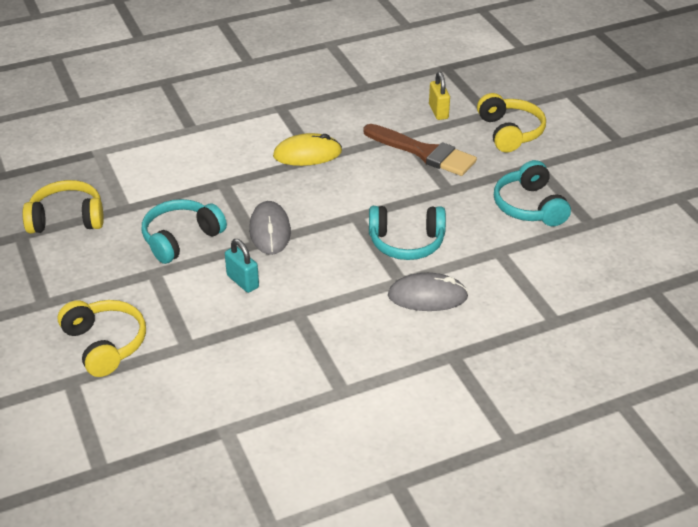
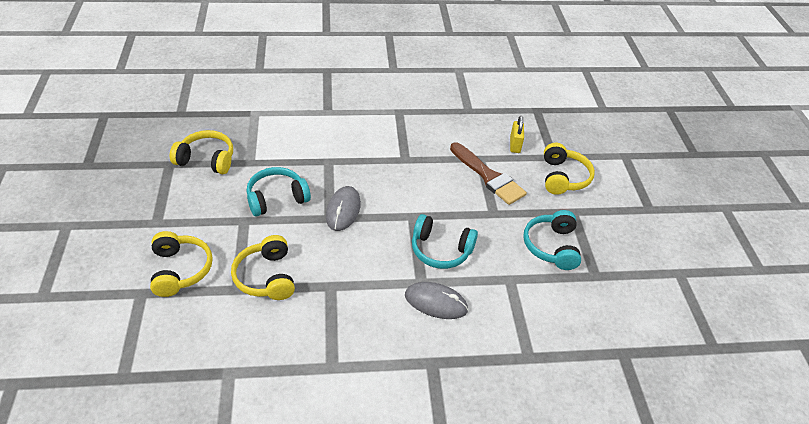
camera: 15 degrees right, 5 degrees up
turquoise padlock [225,239,259,293] -> none
yellow mouse [273,133,342,166] -> none
none -> yellow headphones [231,235,295,300]

